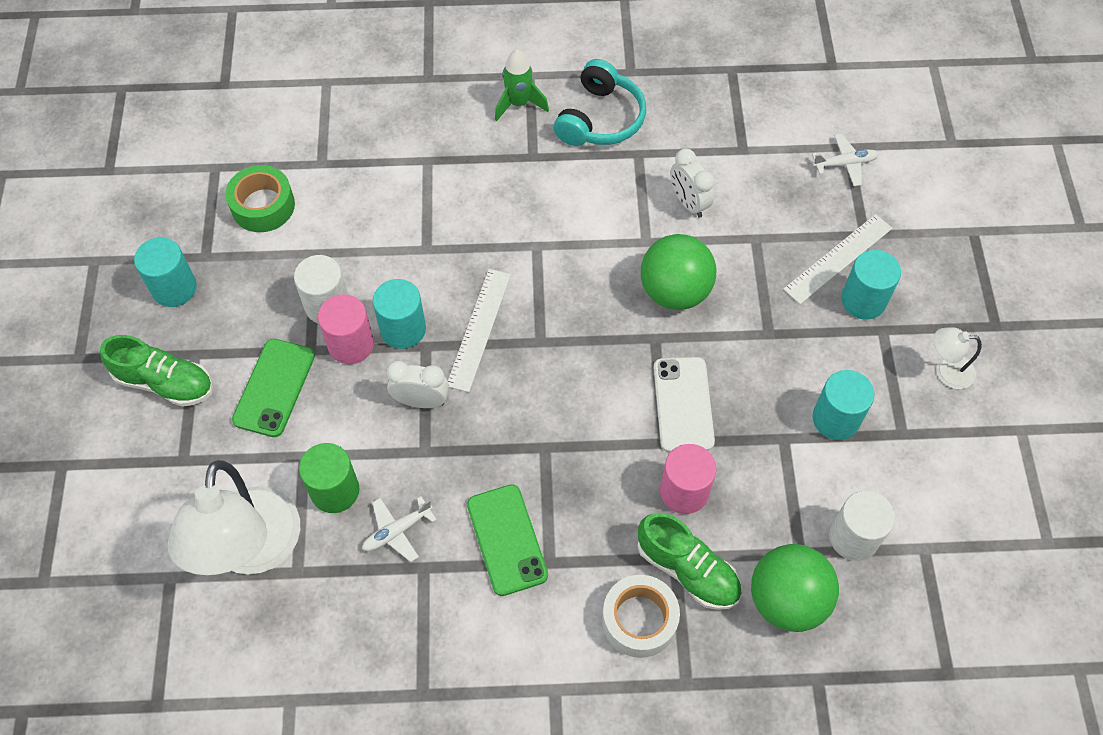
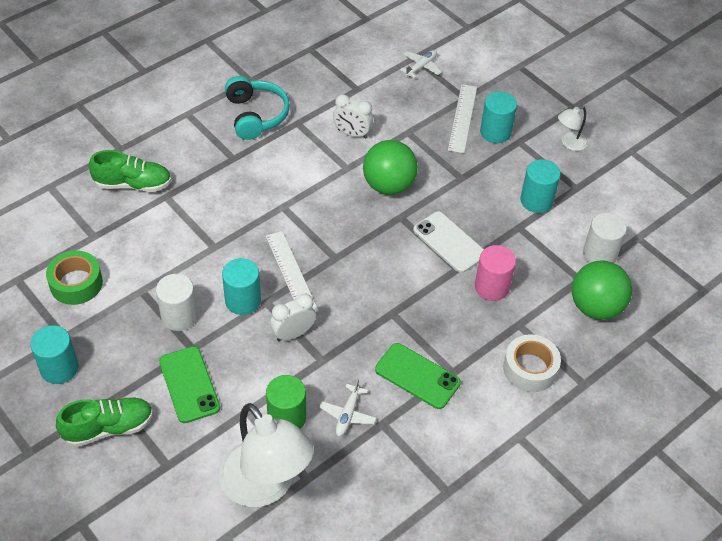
camera: 40 degrees left, 10 degrees down
pink cylinder [318,294,374,364] -> none
green rocket [495,49,549,121] -> none
green shoe [637,513,742,610] -> green shoe moved to [89,150,171,192]

